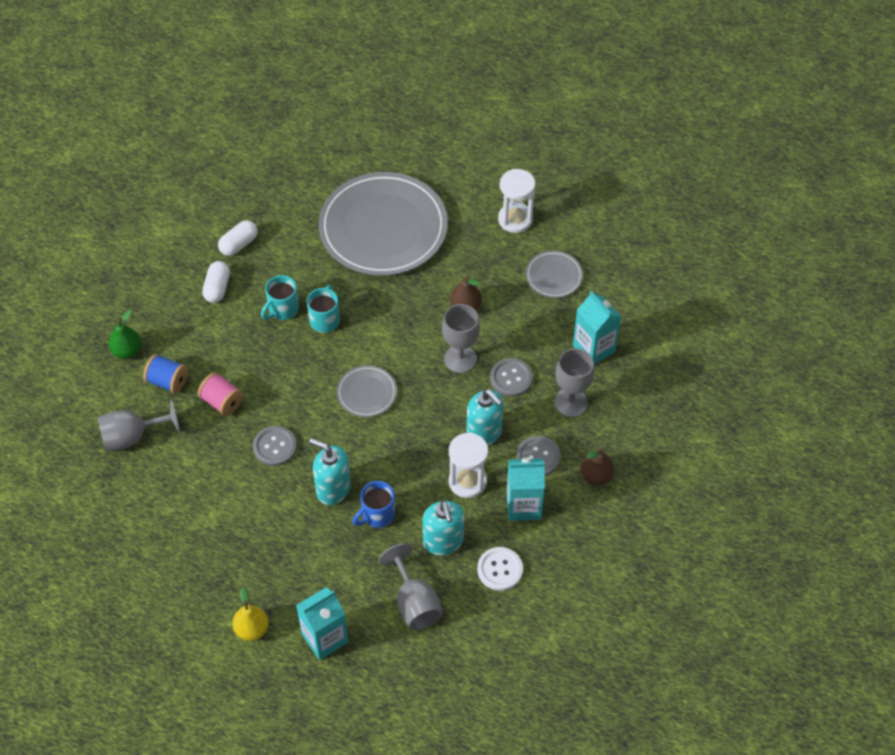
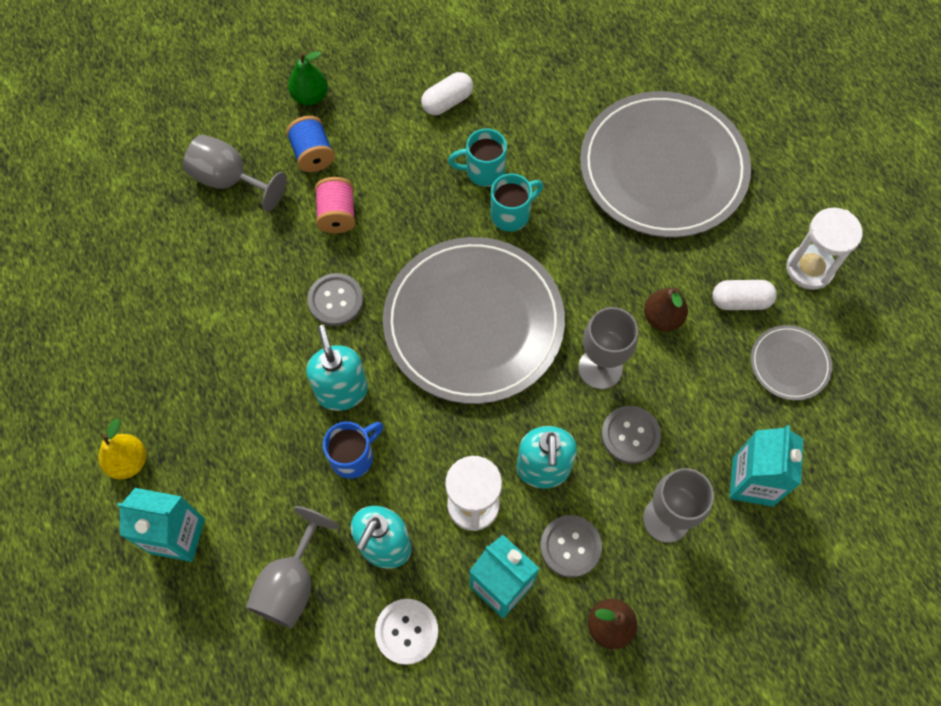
camera: 45 degrees right, 10 degrees up
white capsule [218,220,258,256] -> white capsule moved to [712,280,777,310]
grey plate [337,365,397,417] -> grey plate [383,237,565,404], size x2.28
blue mug [352,481,395,528] -> blue mug turned 135 degrees clockwise [323,422,383,479]

